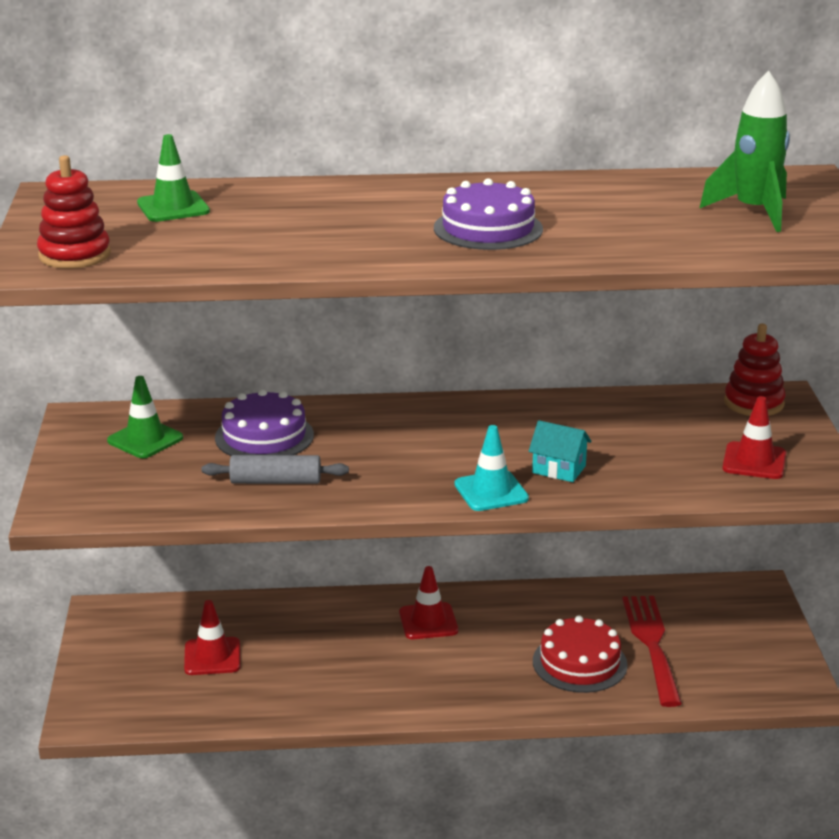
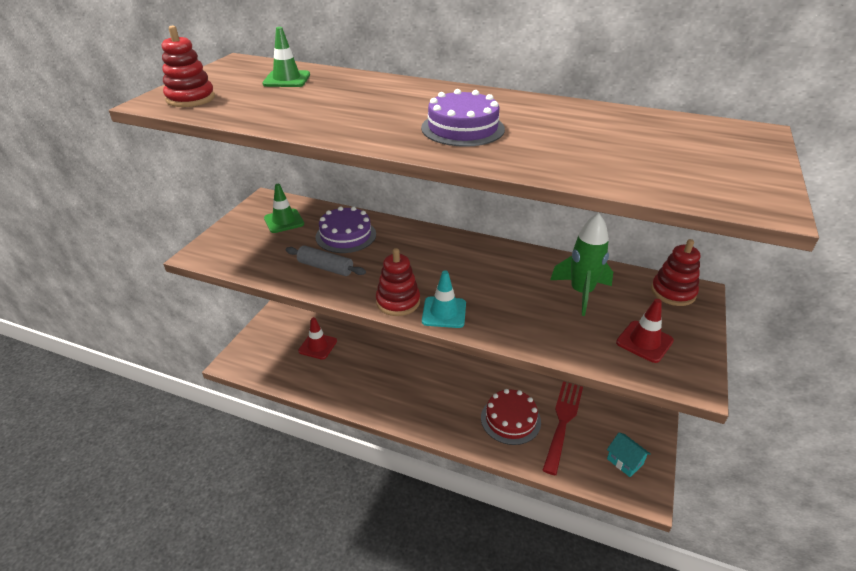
camera: 25 degrees right, 10 degrees up
red traffic cone [399,566,458,639] -> none
turquoise house [529,420,592,482] -> turquoise house moved to [607,432,651,477]
green rocket [700,71,790,232] -> green rocket moved to [550,213,613,316]
none -> red stacking toy [376,248,420,316]

